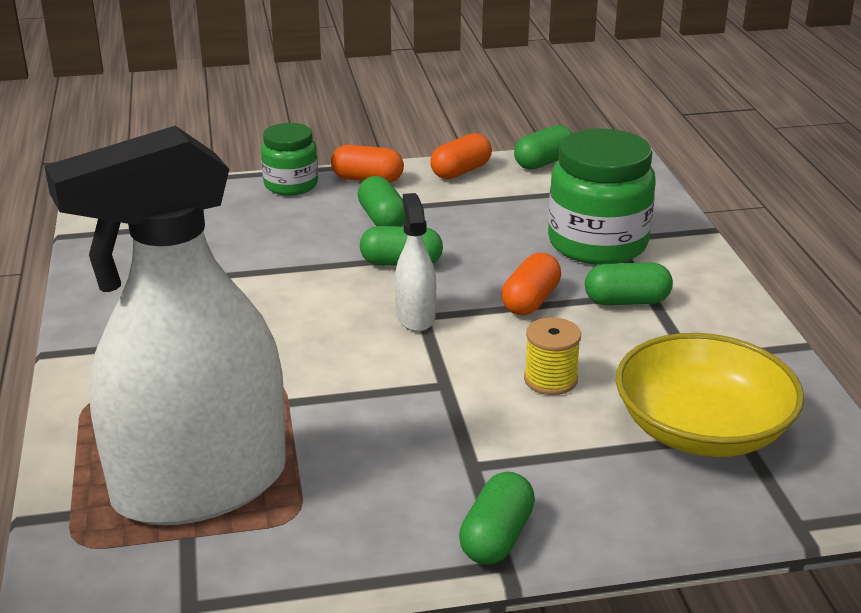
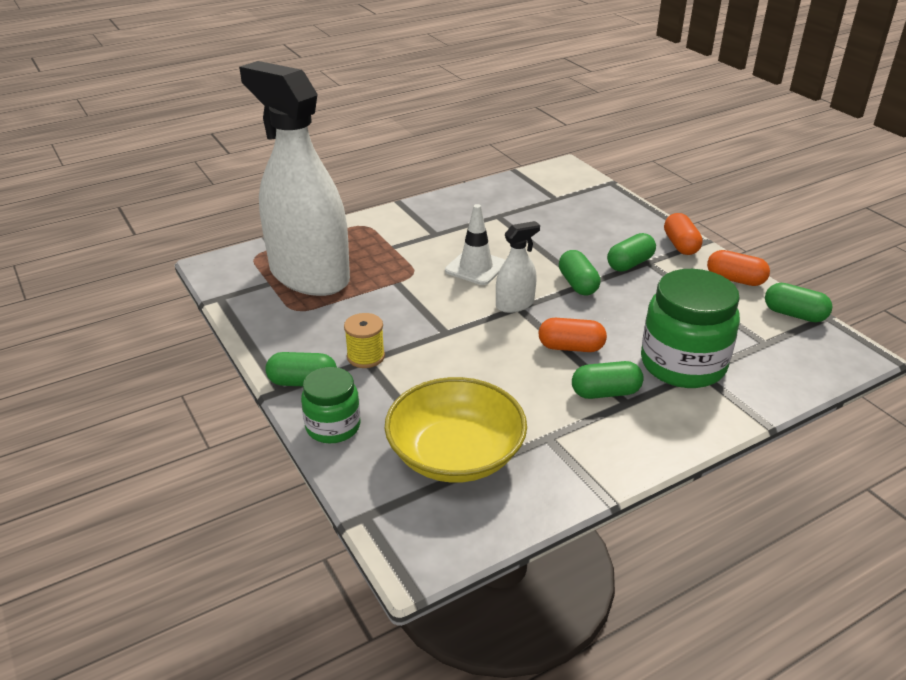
camera: 70 degrees right, 5 degrees up
green jar [261,123,318,195] -> green jar moved to [301,367,360,443]
yellow spool [524,317,581,395] -> yellow spool moved to [344,313,385,368]
green capsule [585,262,673,305] -> green capsule turned 75 degrees counterclockwise [572,361,644,399]
none -> white traffic cone [445,204,505,285]

